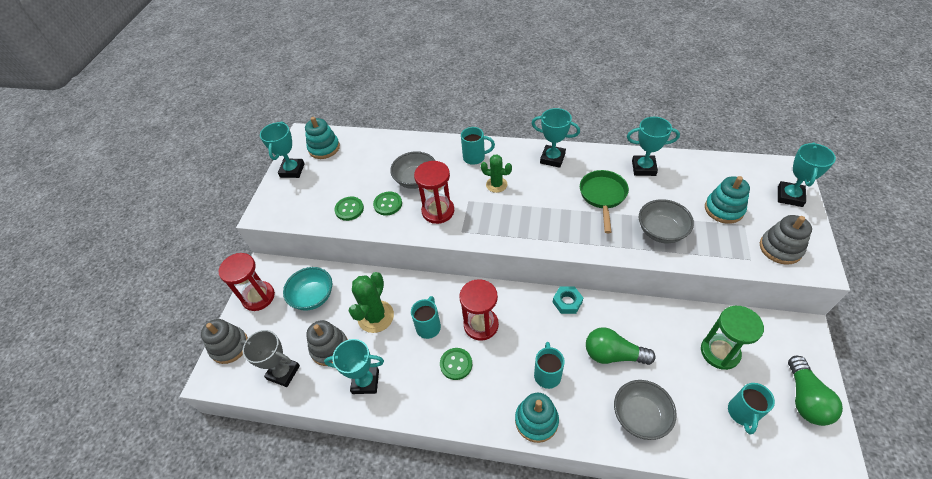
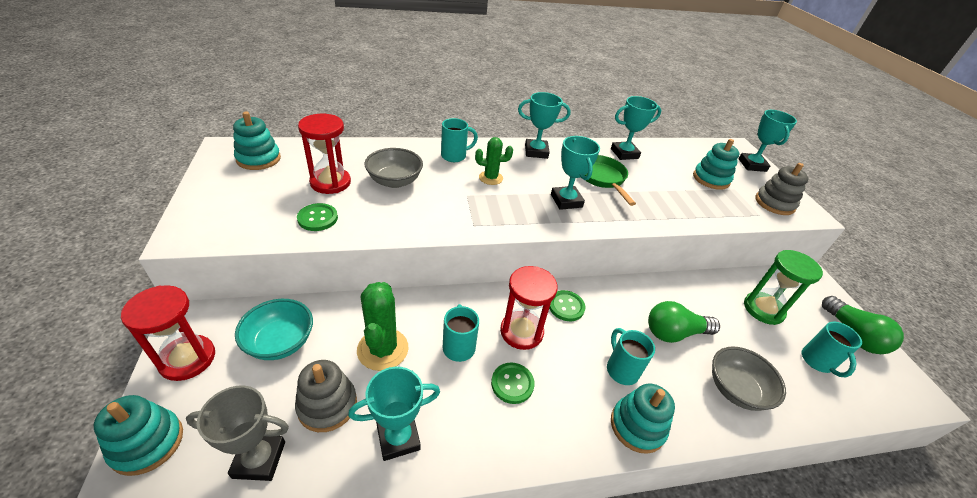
camera: 30 degrees left, 10 degrees down
grey stacking toy [201,319,248,364] -> turquoise stacking toy [94,395,183,476]
turquoise trophy [260,121,305,178] -> turquoise trophy moved to [551,136,600,210]
green button [373,192,402,215] -> green button moved to [549,290,585,321]
red hourglass [414,161,454,224] -> red hourglass moved to [298,114,351,194]
turquoise nut [553,287,583,314] -> none
grey bowl [639,199,694,243] -> none

